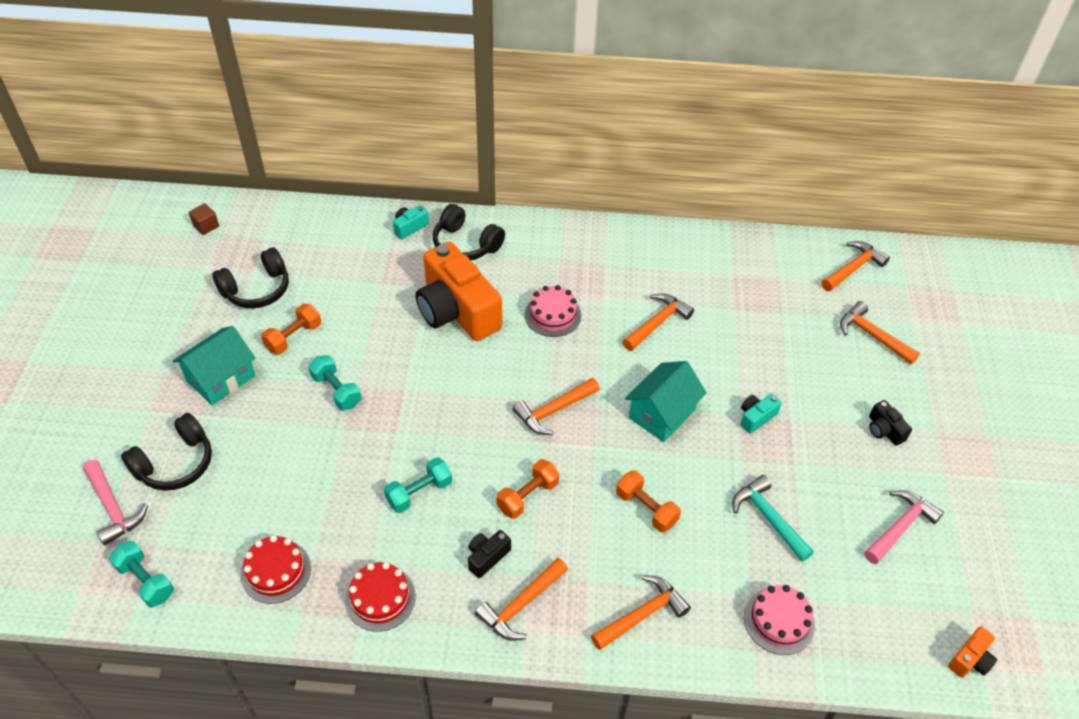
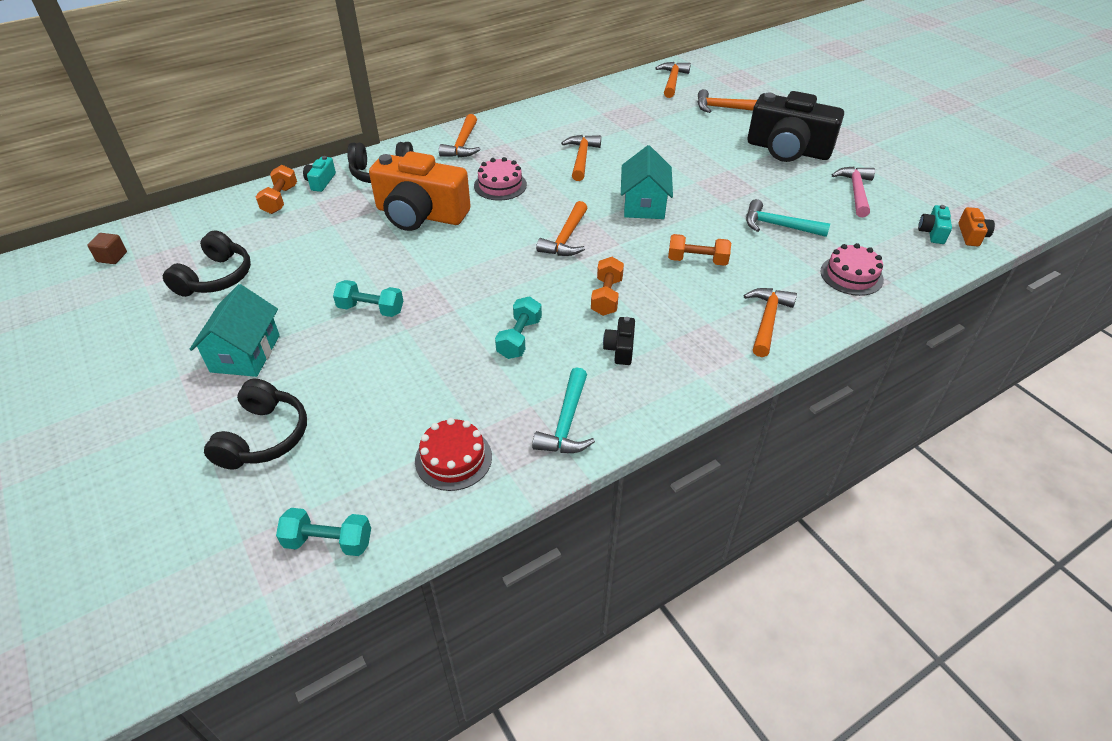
camera: 35 degrees left, 5 degrees down
pink hammer [83,460,148,545] -> none
orange dumbbell [261,304,321,354] -> orange dumbbell moved to [256,165,297,214]
red cake [345,562,416,632] -> turquoise hammer [532,367,595,453]
orange hammer [475,558,568,641] -> orange hammer moved to [439,114,481,157]
turquoise camera [740,394,782,434] -> turquoise camera moved to [918,205,952,244]
black camera [869,400,912,446] -> black camera [747,91,844,162], size x2.46

